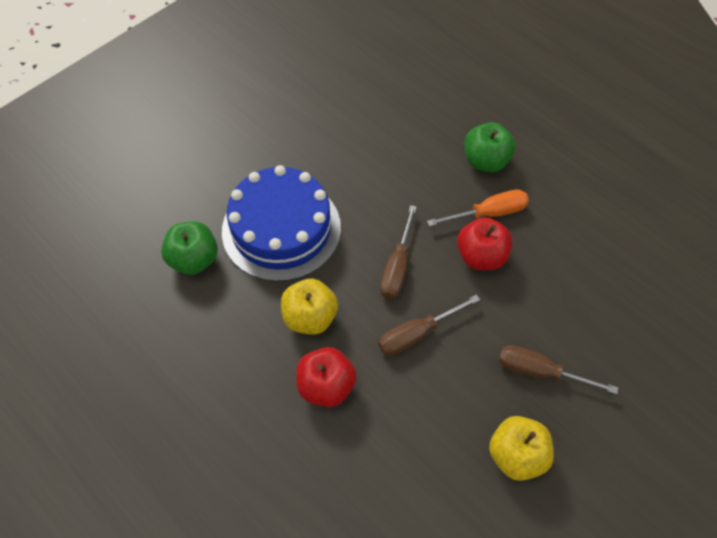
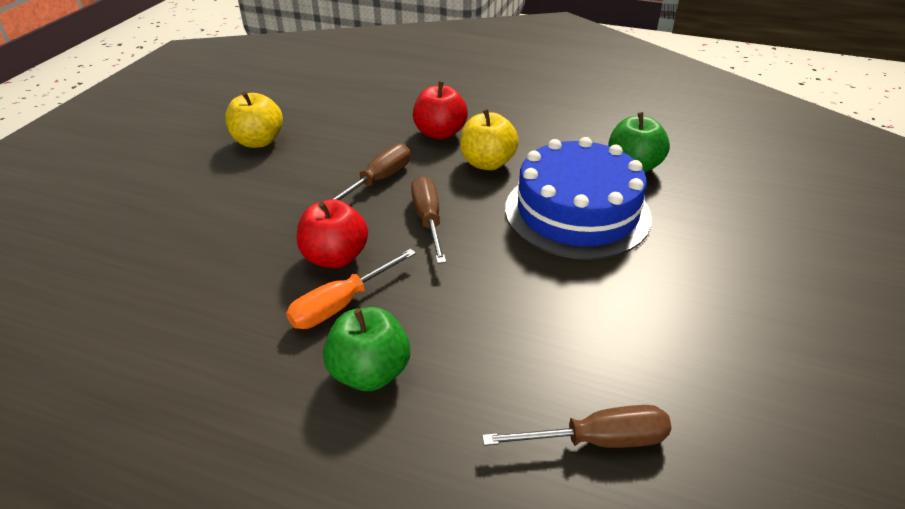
camera: 155 degrees right, 20 degrees down
brown screwdriver [499,345,618,394] -> brown screwdriver moved to [482,405,672,448]

